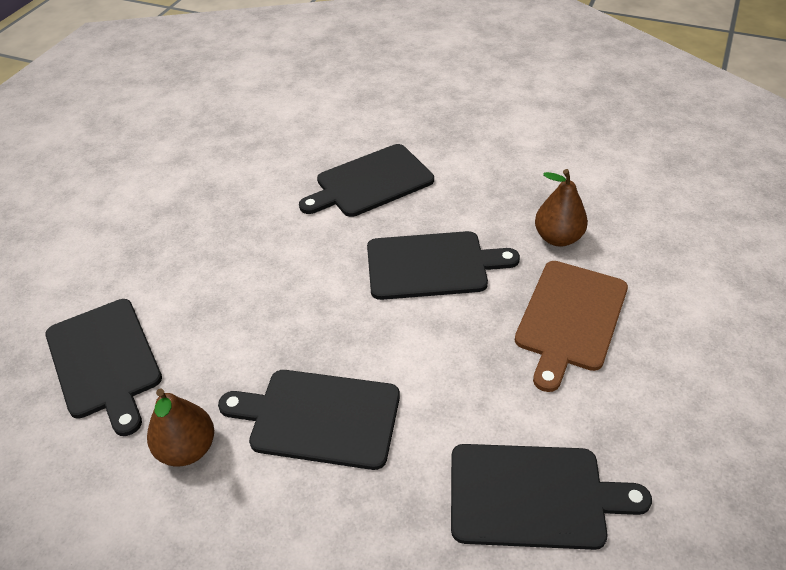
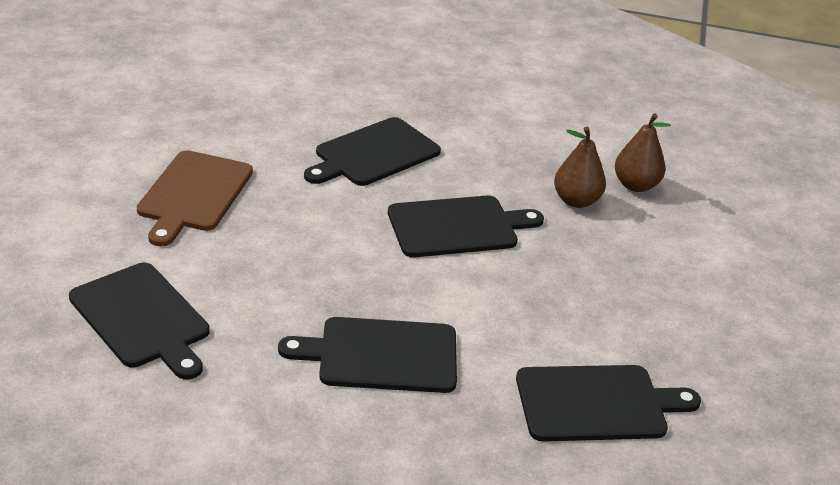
camera: 15 degrees left, 10 degrees down
brown pear [147,389,214,466] -> brown pear moved to [615,114,671,192]
brown cutting board [515,261,628,392] -> brown cutting board moved to [137,150,253,247]

